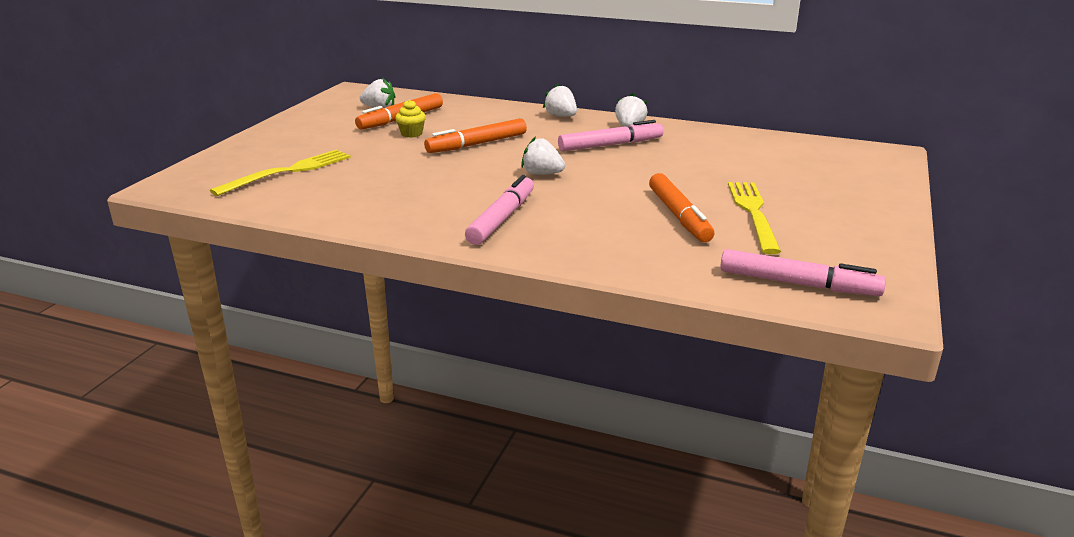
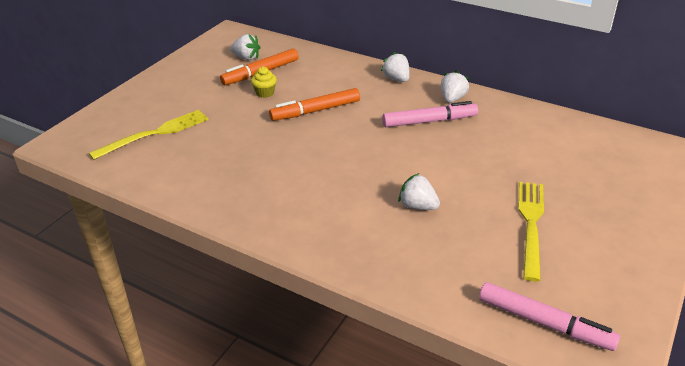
camera: 10 degrees right, 10 degrees up
pink marker [465,175,534,245] -> none
white strawberry [521,136,565,175] -> white strawberry moved to [398,173,440,210]
orange marker [649,173,714,242] -> none

